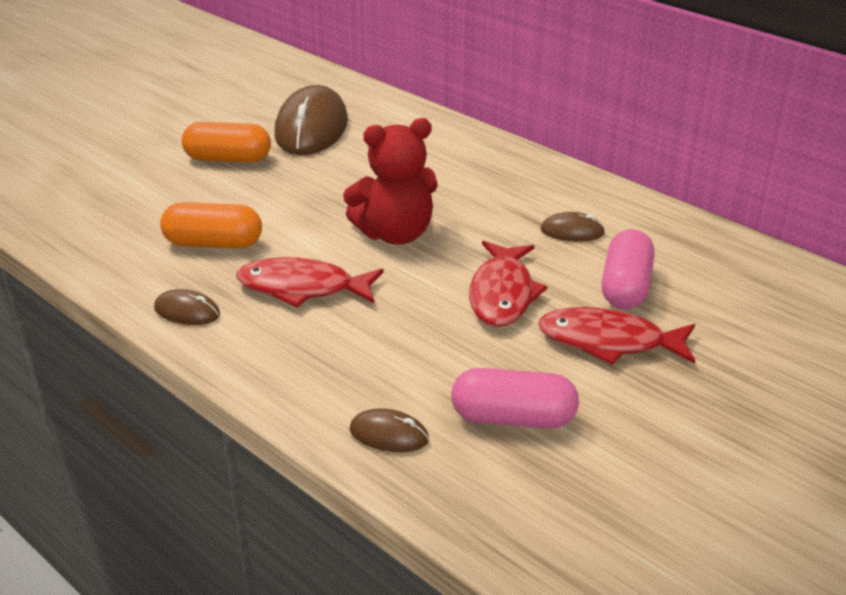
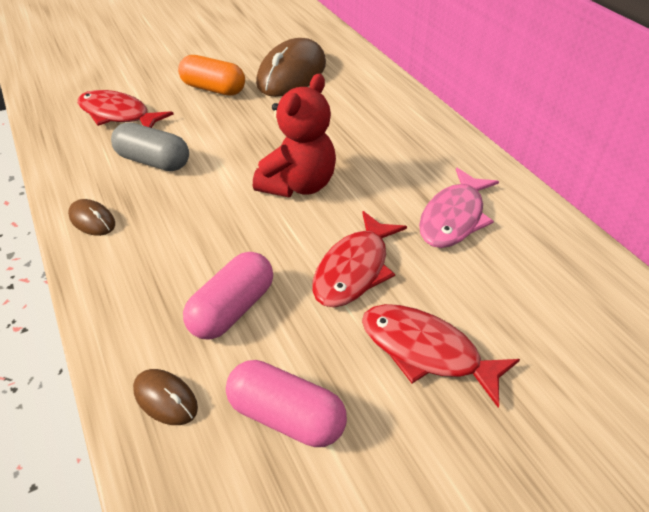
camera: 20 degrees right, 10 degrees up
orange capsule [160,202,262,249] -> grey capsule [111,122,189,171]
red fish [237,257,384,307] -> red fish moved to [78,90,174,128]
red teddy bear [343,118,438,244] -> red teddy bear turned 60 degrees counterclockwise [253,73,336,197]
brown mouse [541,212,605,242] -> pink fish [419,168,499,248]
pink capsule [601,229,655,309] -> pink capsule moved to [183,252,273,340]

